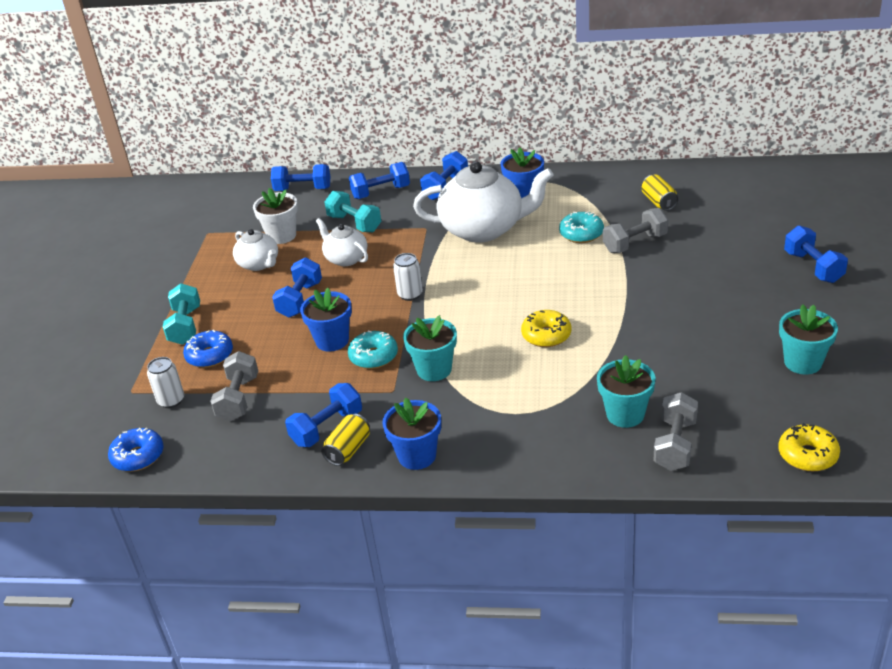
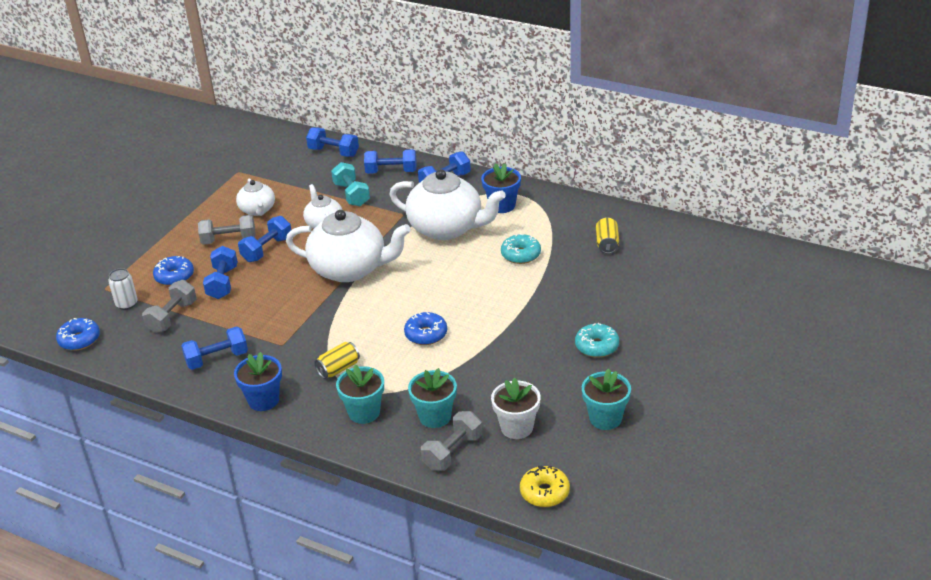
camera: 20 degrees right, 0 degrees up
turquoise dumbbell [163,283,200,345] -> none
white flower pot [253,188,298,244] -> white flower pot moved to [491,378,541,439]
blue flower pot [300,288,352,351] -> none
yellow can [321,414,370,466] -> yellow can moved to [314,342,360,379]
turquoise donut [348,330,398,369] -> turquoise donut moved to [575,323,619,358]
white can [393,253,423,301] -> white teapot [286,210,411,282]
turquoise flower pot [403,315,457,381] -> turquoise flower pot moved to [336,364,384,424]
yellow donut [521,310,571,347] -> blue donut [404,312,447,345]
grey dumbbell [603,208,668,253] -> grey dumbbell moved to [198,215,256,245]
blue dumbbell [784,226,848,283] -> blue dumbbell moved to [203,246,238,299]

